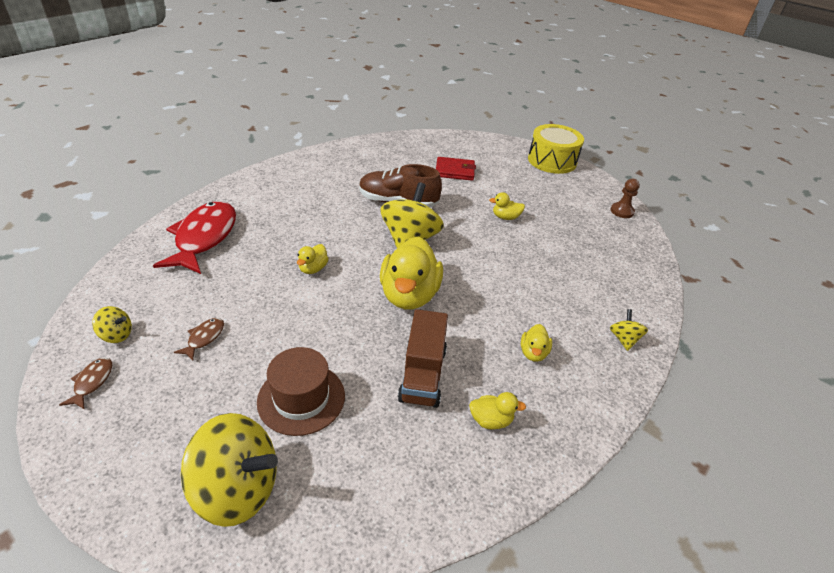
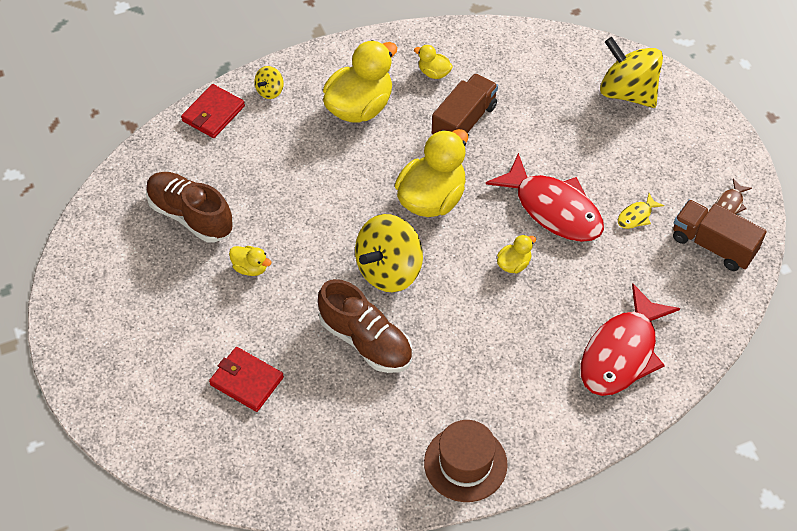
camera: 150 degrees left, 15 degrees up
yellow spinning top [92,306,132,343] -> brown truck [673,200,767,271]
brown fish [174,318,224,361] -> yellow fish [618,193,664,229]
brown hat [257,347,345,436] -> brown hat moved to [424,420,507,502]
yellow duck [521,324,552,362] -> yellow duck [323,40,397,122], size x2.18
yellow drum [528,124,584,174] -> none
brown pawn [611,179,640,218] -> none
none -> brown shoe [146,172,234,243]
none -> red wallet [181,84,245,138]
none -> red fish [486,153,604,242]

